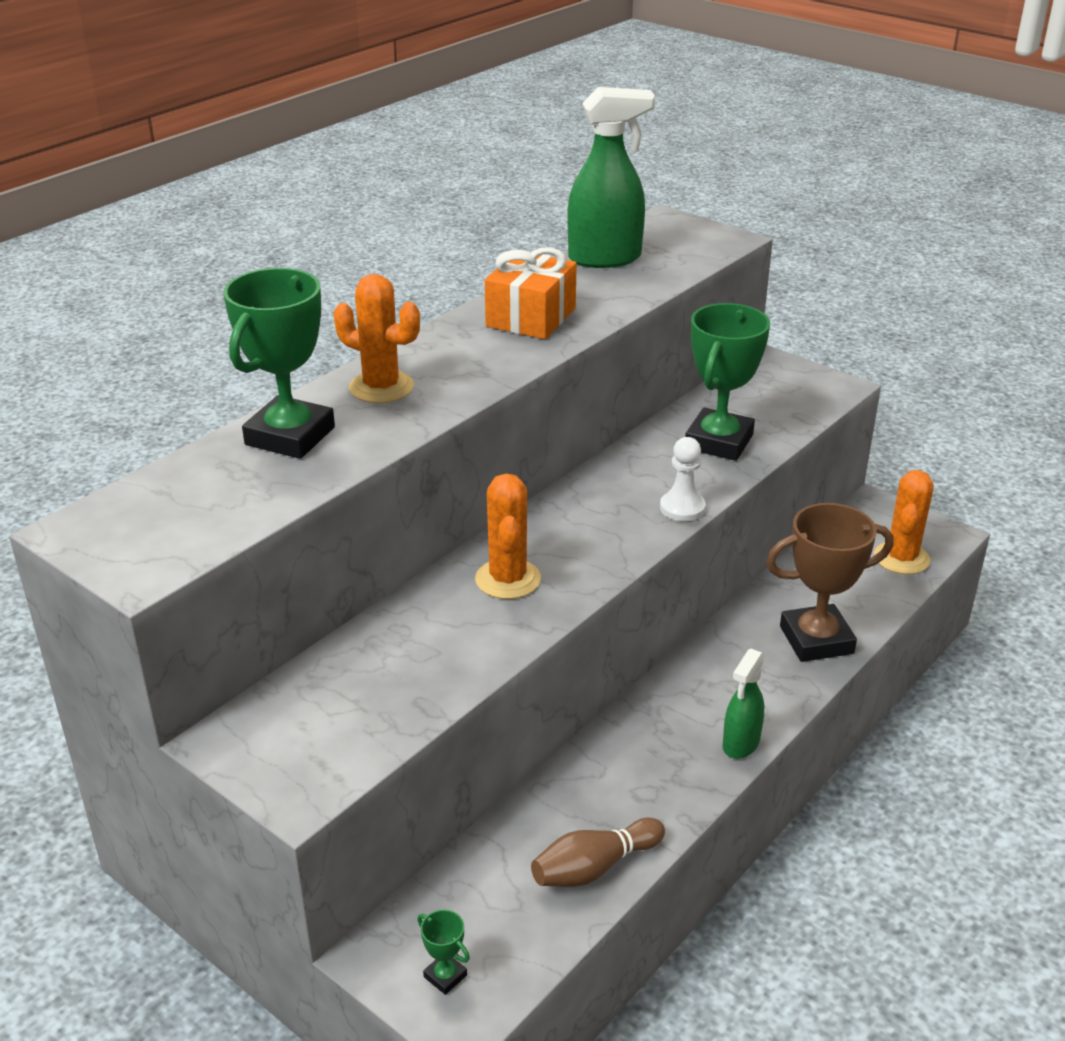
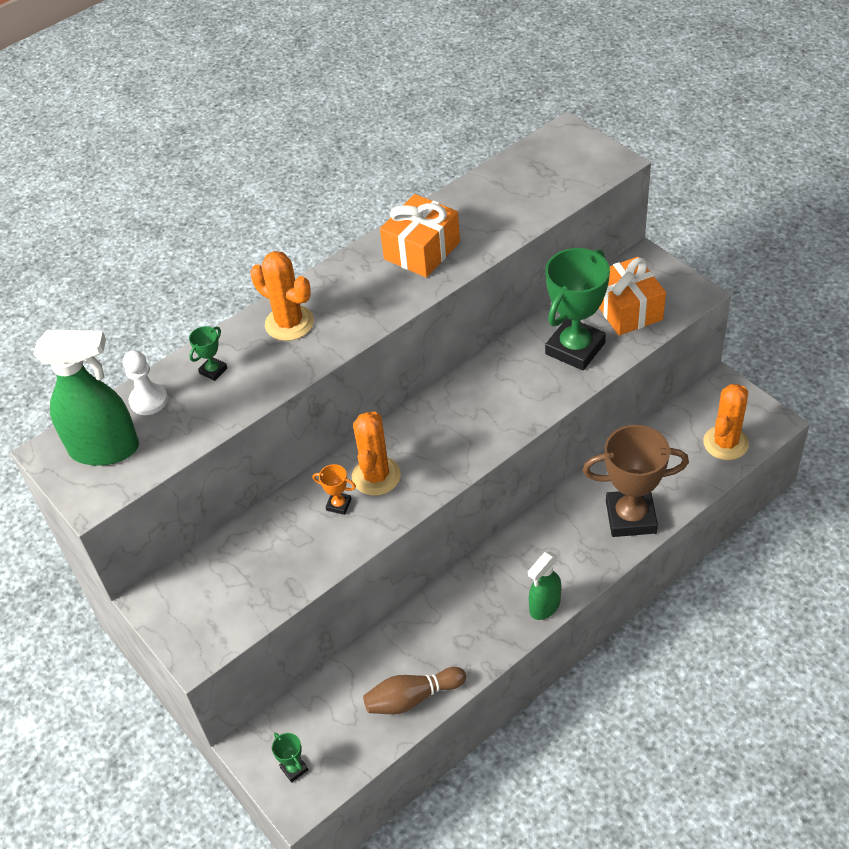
camera: 15 degrees right, 15 degrees up
green trophy [223,268,335,459] -> green trophy [189,326,227,381], size x0.42
green spray bottle [568,87,655,268] -> green spray bottle moved to [34,330,139,466]
white pawn [660,437,706,521] -> white pawn moved to [123,350,168,415]
none -> orange trophy [313,464,356,515]
none -> orange gift [599,257,666,336]

